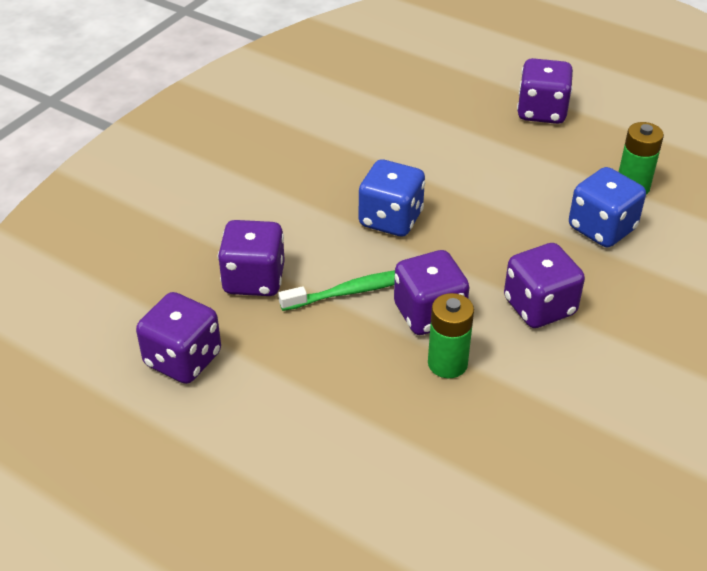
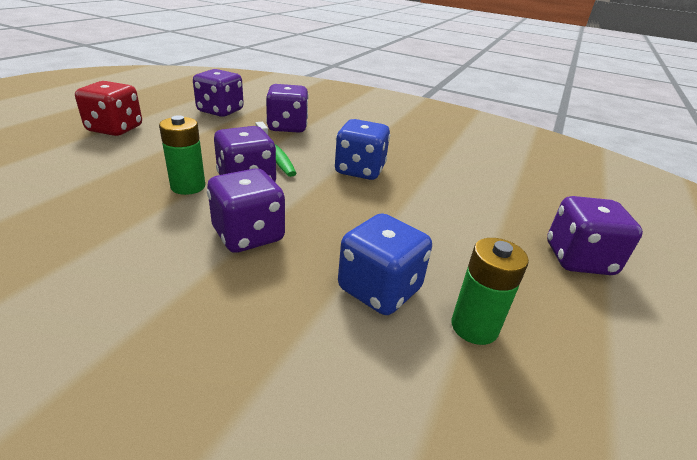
camera: 80 degrees right, 10 degrees down
none -> red dice [75,81,142,136]

